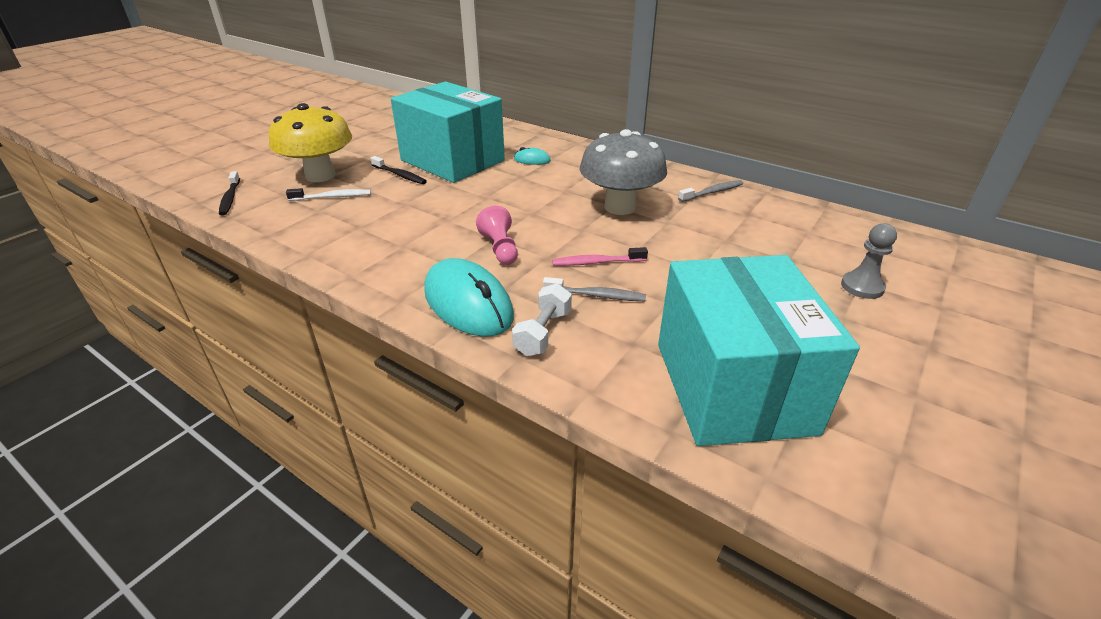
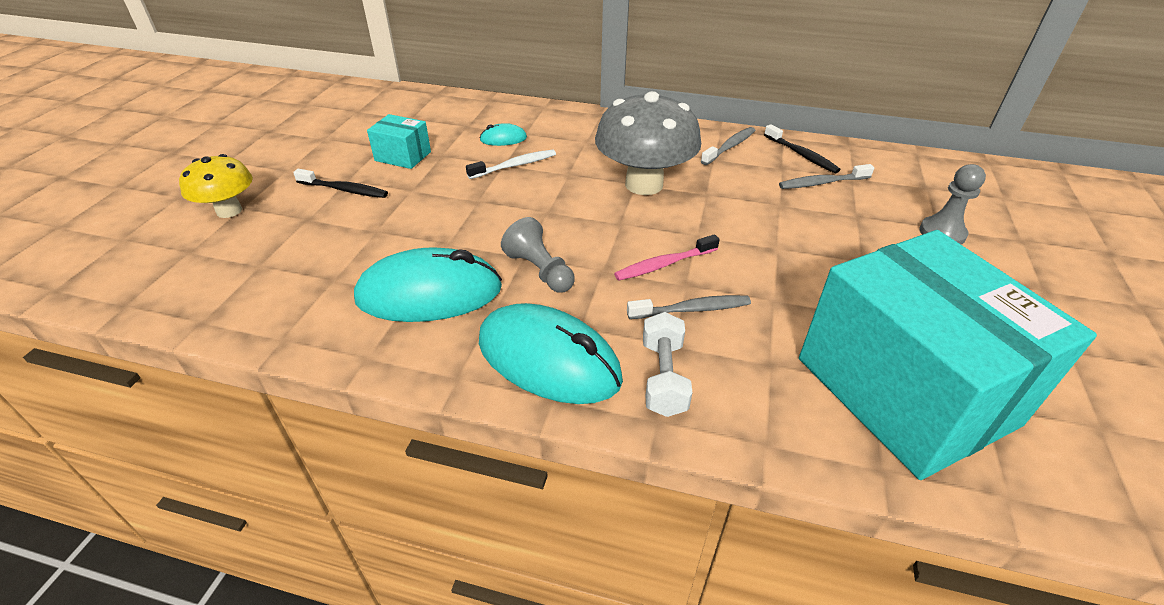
camera: 20 degrees left, 5 degrees up
black toothbrush [219,171,240,216] -> black toothbrush moved to [764,124,840,173]
yellow mushroom [269,103,352,182] -> yellow mushroom [179,154,253,218], size x0.59
white toothbrush [286,188,371,201] -> white toothbrush moved to [466,150,556,179]
turquoise box [391,82,505,183] -> turquoise box [367,114,431,169], size x0.41
pink pawn [476,206,518,265] -> grey pawn [501,217,575,293]
none -> turquoise mouse [354,247,502,322]
none -> grey toothbrush [779,164,874,189]

